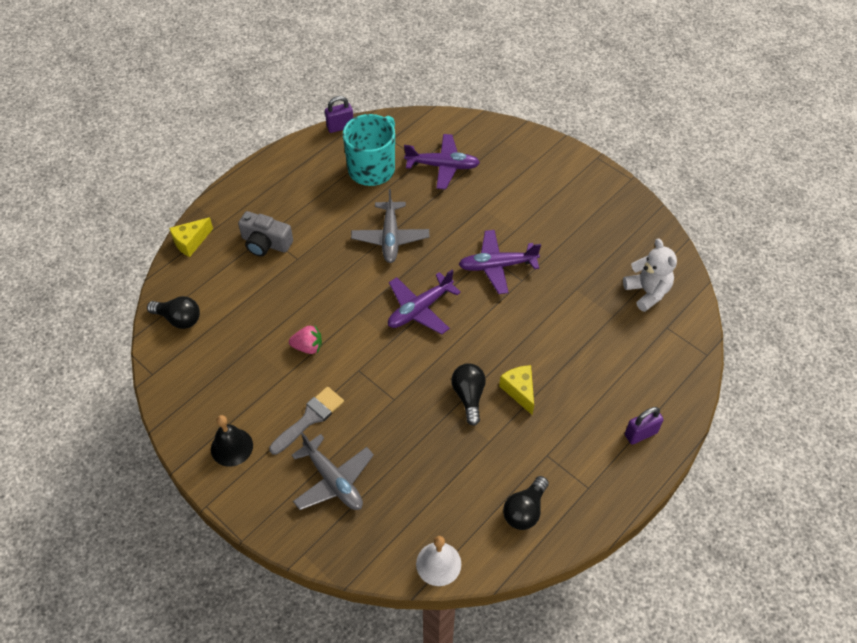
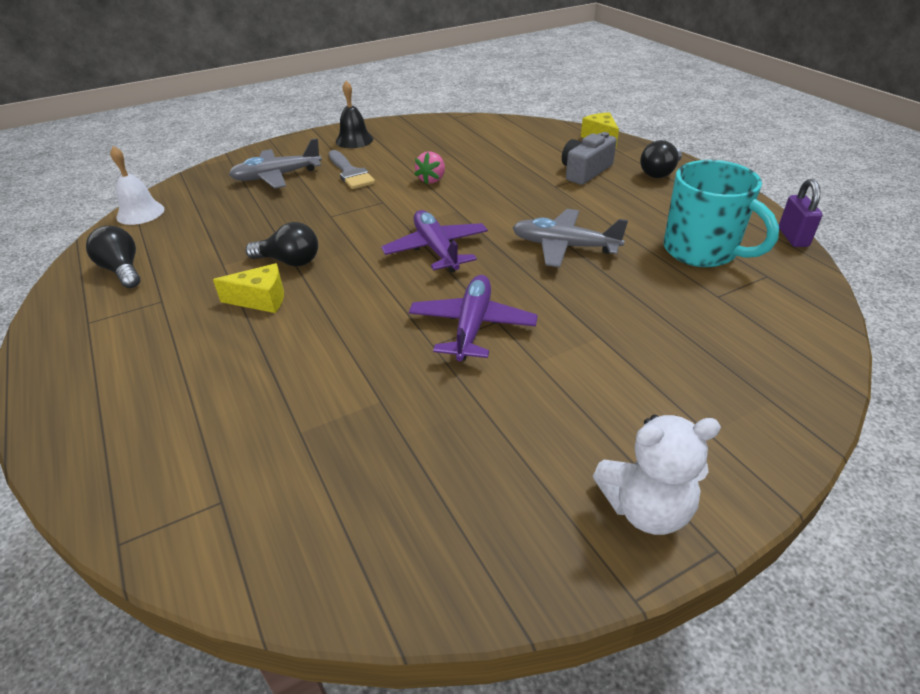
camera: 110 degrees right, 15 degrees down
black light bulb [147,296,200,329] -> black light bulb moved to [640,140,682,178]
purple plane [404,134,480,189] -> none
white teddy bear [623,239,677,312] -> white teddy bear moved to [593,415,721,535]
purple padlock [625,407,664,445] -> none

